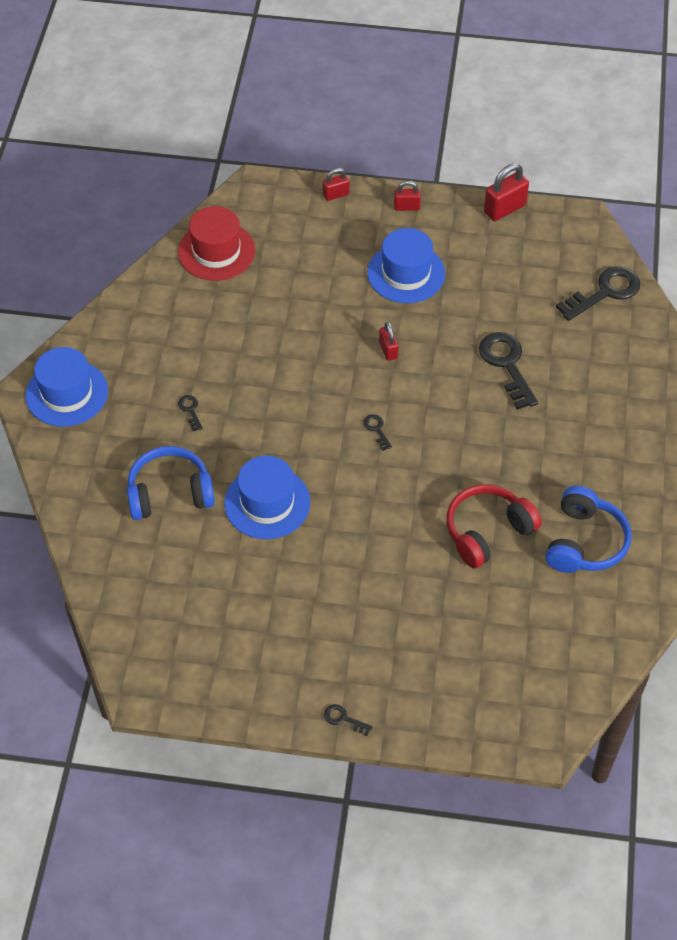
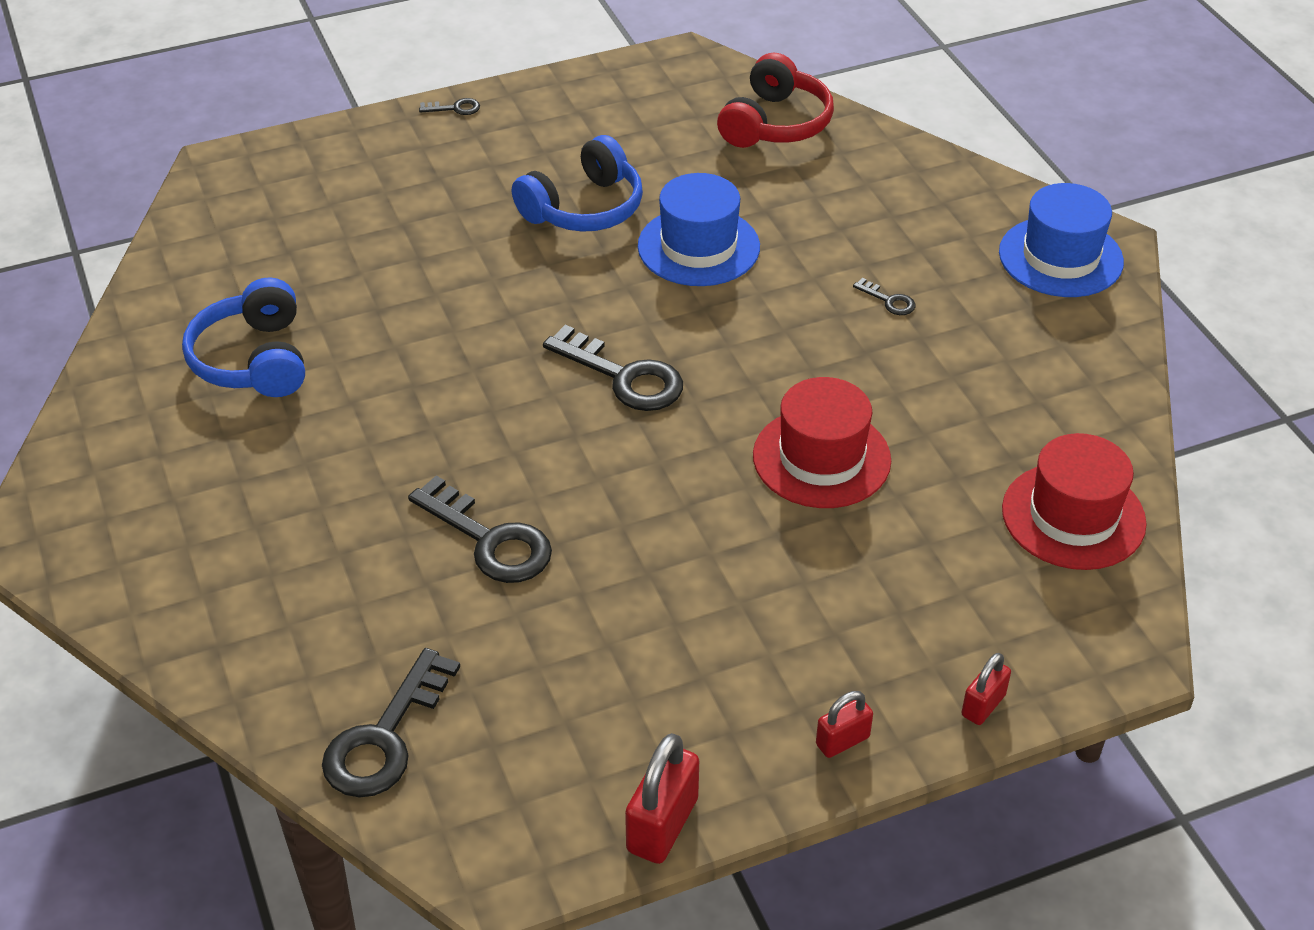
camera: 150 degrees right, 10 degrees down
blue headphones [127,446,215,520] -> blue headphones moved to [512,135,643,232]
black key [363,414,392,451] -> black key [543,325,683,411], size x2.20
blue hat [367,228,445,303] -> none
red padlock [379,322,398,361] -> none
red headphones [446,484,542,568] -> red headphones moved to [717,53,834,148]
none -> red hat [753,377,891,508]

